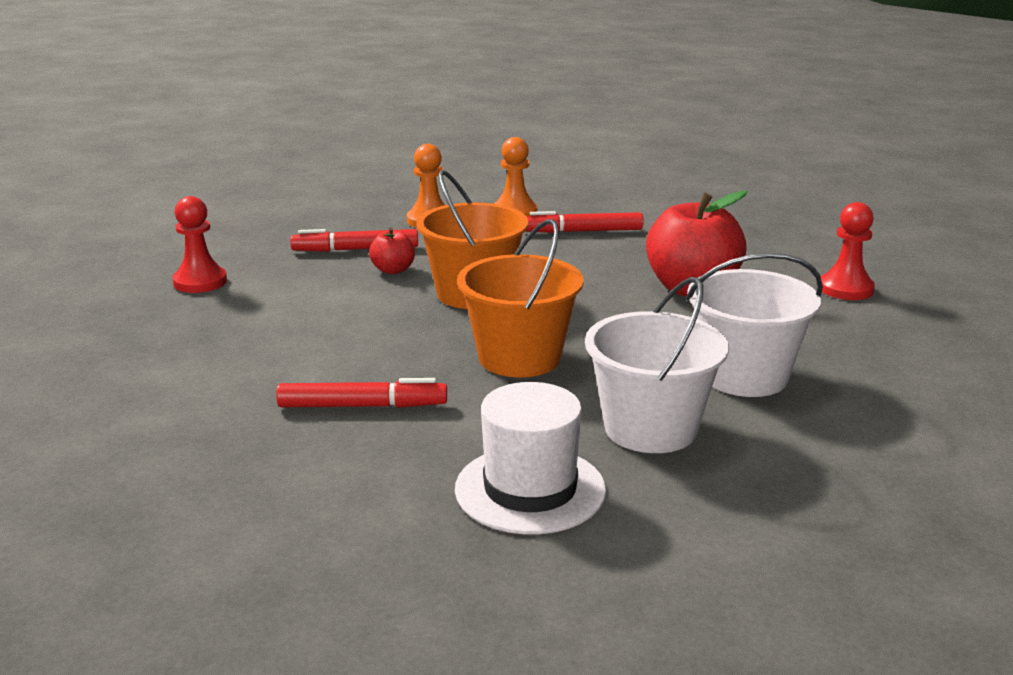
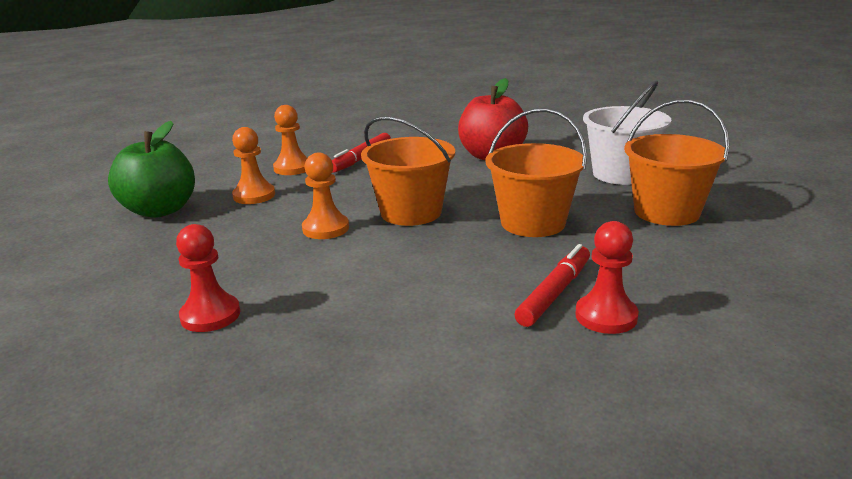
camera: 55 degrees left, 0 degrees up
red marker [290,229,418,252] -> none
red apple [369,228,415,274] -> orange pawn [302,152,349,239]
white hat [455,382,606,534] -> none
white bucket [585,277,729,453] -> orange bucket [624,99,729,226]
red pawn [821,202,875,300] -> red pawn moved to [575,221,639,334]
none -> green apple [108,121,195,218]

